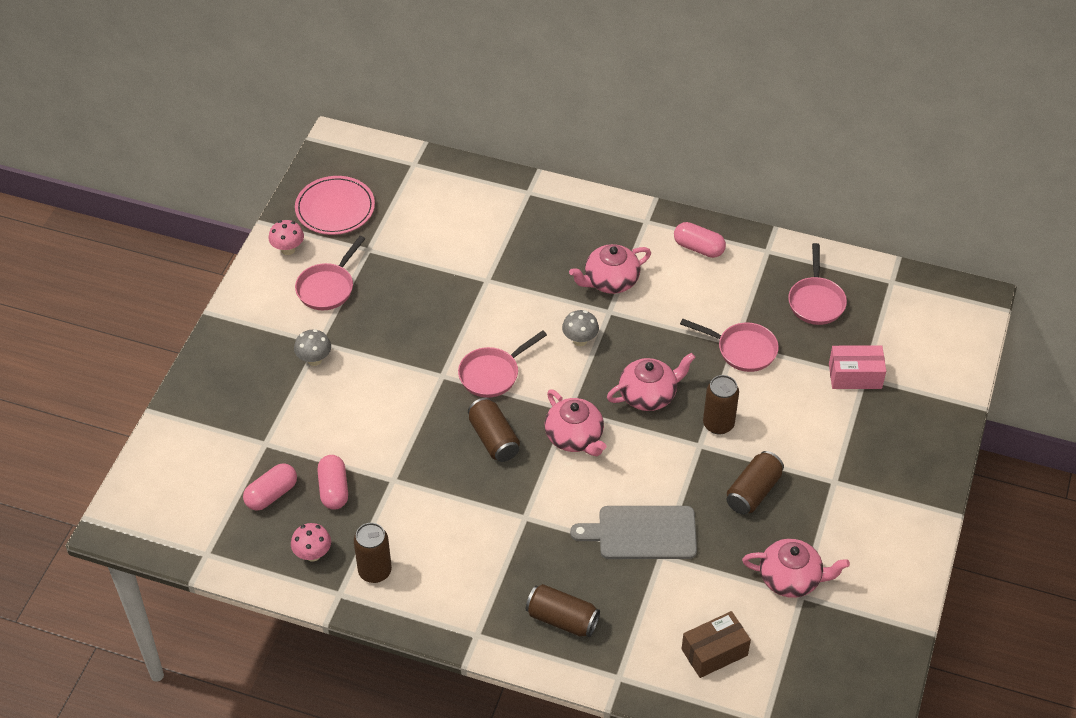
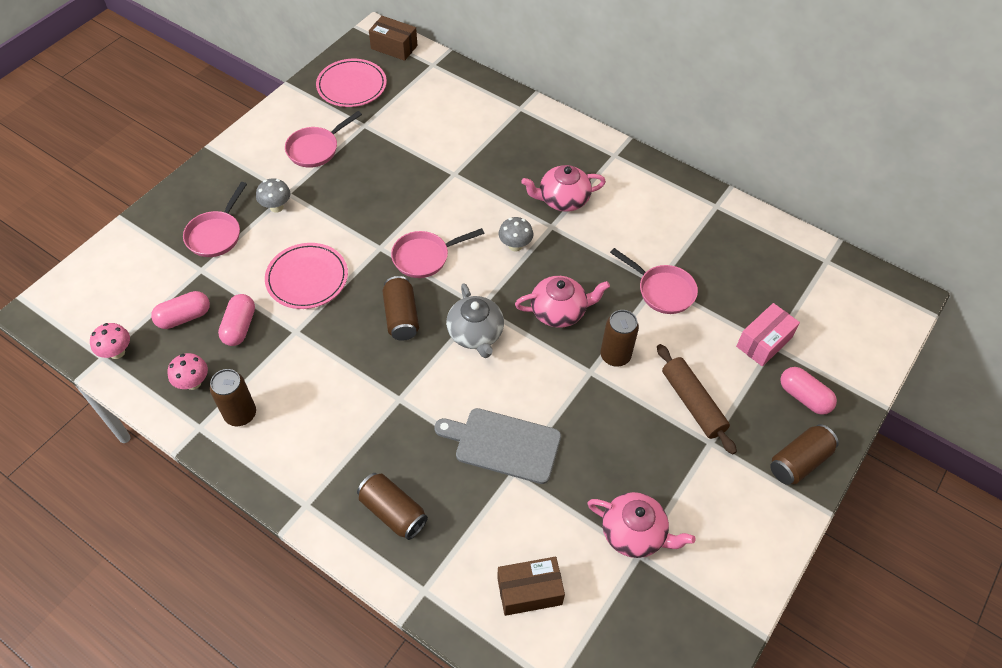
camera: 15 degrees right, 5 degrees up
pink mushroom [269,220,304,255] -> pink mushroom moved to [90,323,130,359]
pink teapot [545,389,606,456] -> grey teapot [446,284,504,358]
pink capsule [674,222,726,258] -> pink capsule moved to [780,367,837,415]
brown can [726,451,784,515] -> brown can moved to [770,424,839,485]
pink pan [788,243,847,325] -> pink pan moved to [183,182,247,257]
pink box [829,345,886,389] -> pink box turned 60 degrees counterclockwise [736,303,800,366]
none -> pink plate [265,243,348,309]
none -> brown box [369,16,418,61]
none -> brown rolling pin [657,344,737,455]

